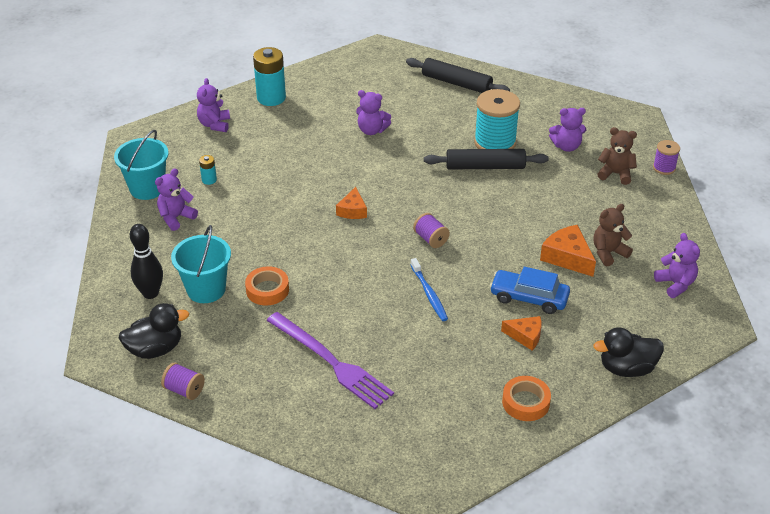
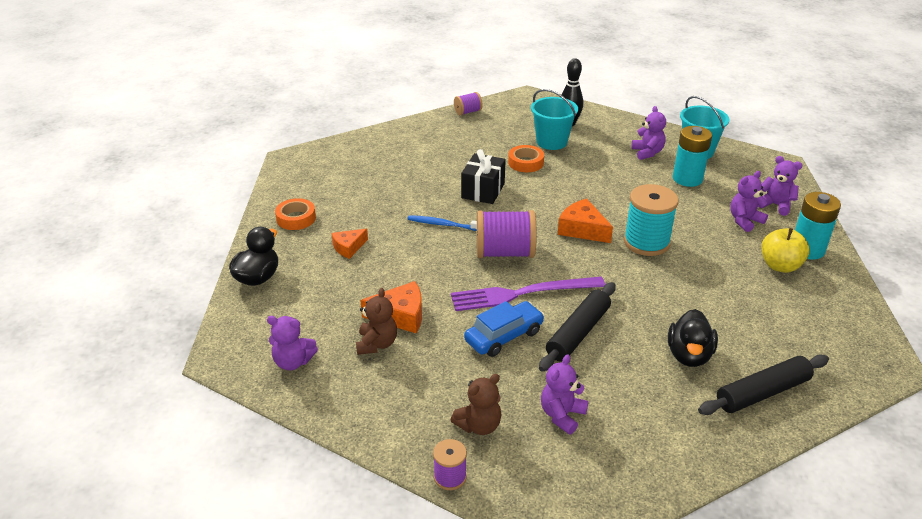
camera: 125 degrees right, 5 degrees down
black duck [119,303,189,359] -> black duck moved to [668,309,718,367]
turquoise battery [199,155,217,185] -> turquoise battery [673,126,712,187], size x2.10
purple fork [266,312,394,409] -> purple fork moved to [451,277,605,311]
orange cheese [336,187,367,219] -> orange cheese [558,198,613,243], size x1.52
purple teddy bear [356,90,391,135] -> purple teddy bear moved to [730,171,768,232]
purple spool [413,213,450,248] -> purple spool [477,210,537,258], size x1.92
turquoise spool [474,89,520,149] -> turquoise spool moved to [624,184,679,256]
blue car [490,267,570,314] -> blue car moved to [464,301,545,357]
none -> black gift [461,149,506,204]
none -> yellow apple [761,228,810,273]

